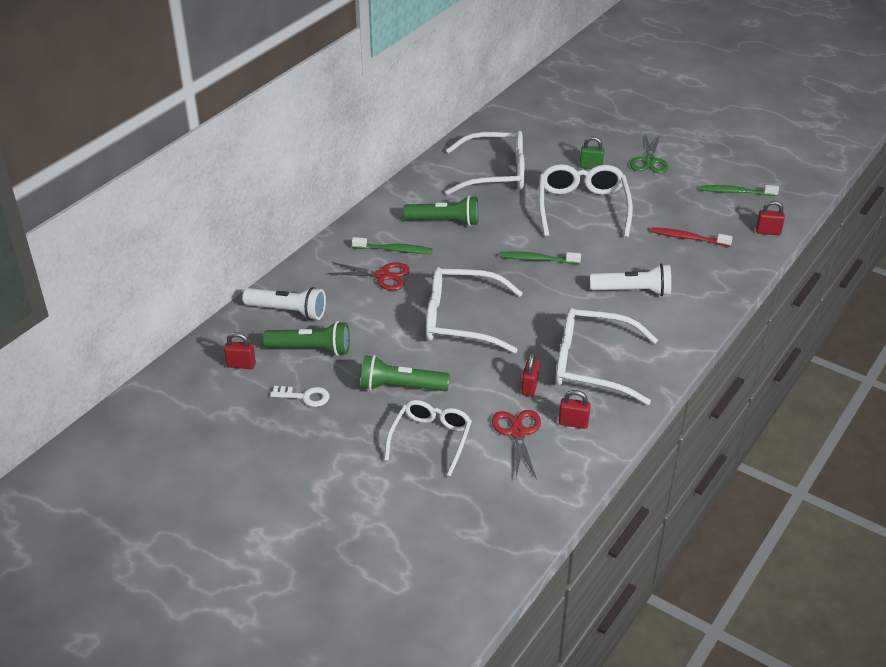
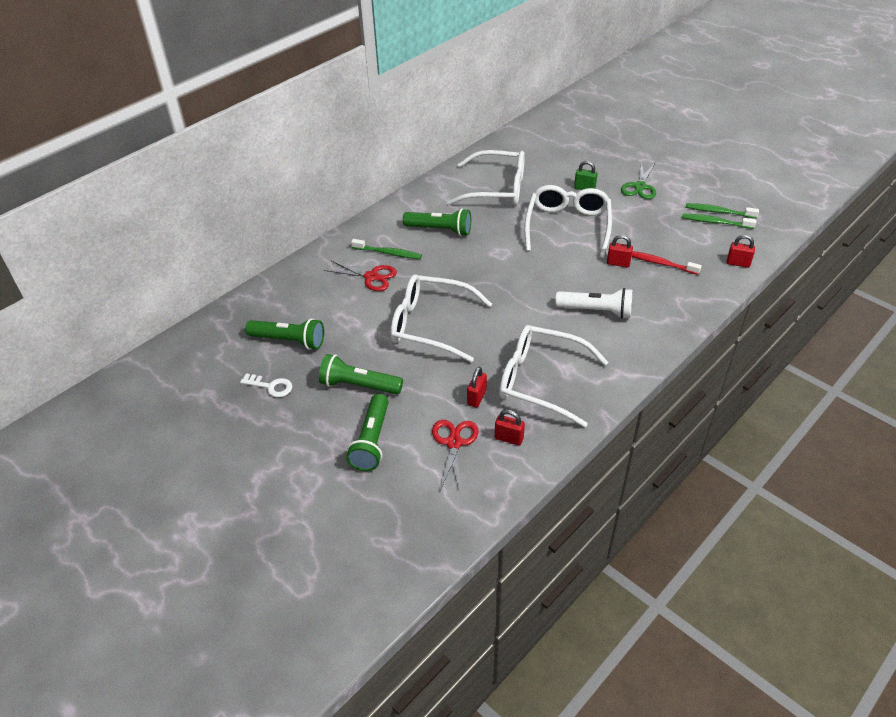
camera: 10 degrees right, 5 degrees up
red padlock [224,332,256,369] -> red padlock moved to [607,235,633,267]
white flashlight [242,287,326,320] -> none
white glasses [384,400,472,476] -> green flashlight [346,394,389,471]
green toothbrush [499,251,581,264] -> green toothbrush moved to [686,203,759,218]

